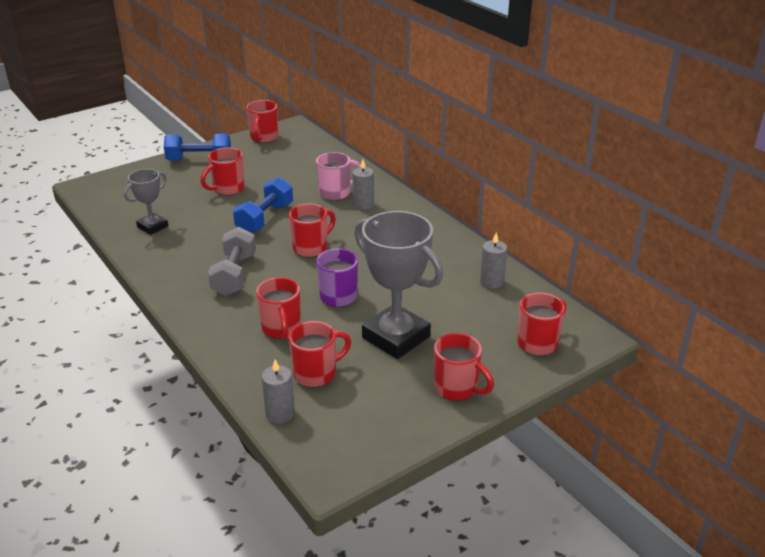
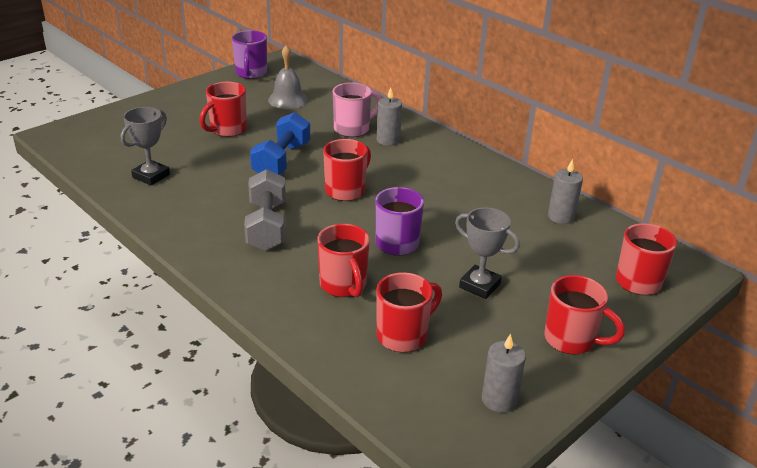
camera: 10 degrees left, 0 degrees up
blue dumbbell [164,134,231,161] -> none
red mug [246,100,278,143] -> purple mug [232,30,267,79]
grey candle [262,359,295,423] -> grey candle moved to [482,334,526,413]
grey trophy [354,211,443,359] -> grey trophy [455,207,520,299], size x0.54
none -> grey bell [268,45,308,109]

